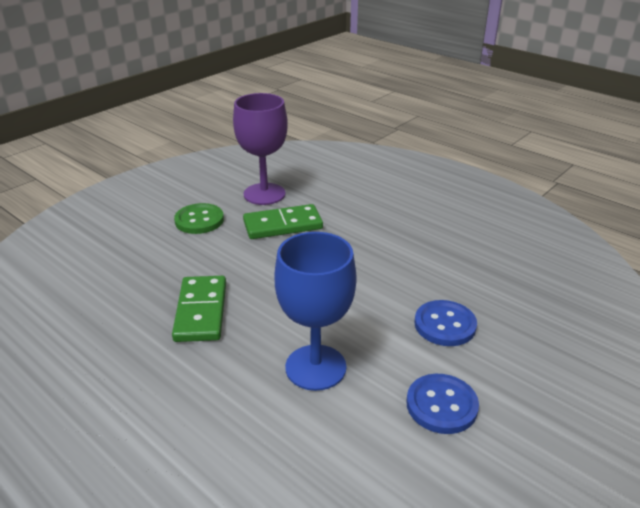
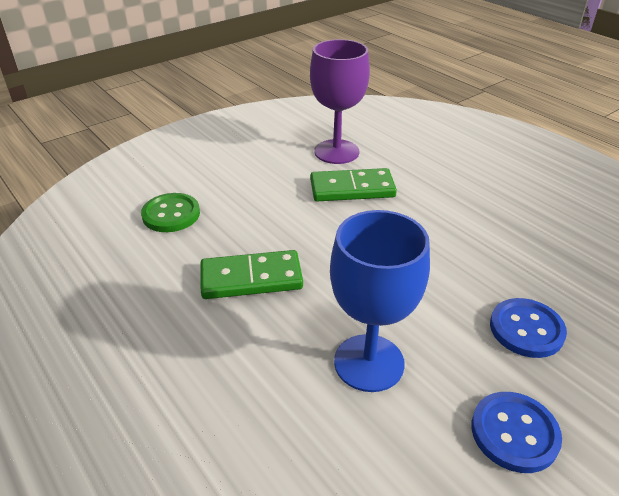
camera: 10 degrees right, 5 degrees up
green domino [172,276,226,342] -> green domino turned 75 degrees clockwise [201,250,303,299]
green button [174,203,224,234] -> green button moved to [141,193,200,232]

